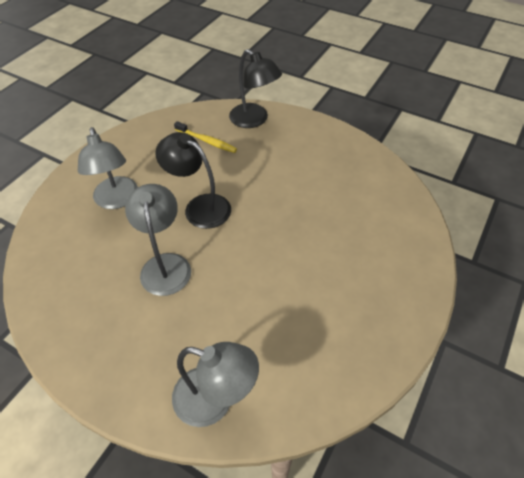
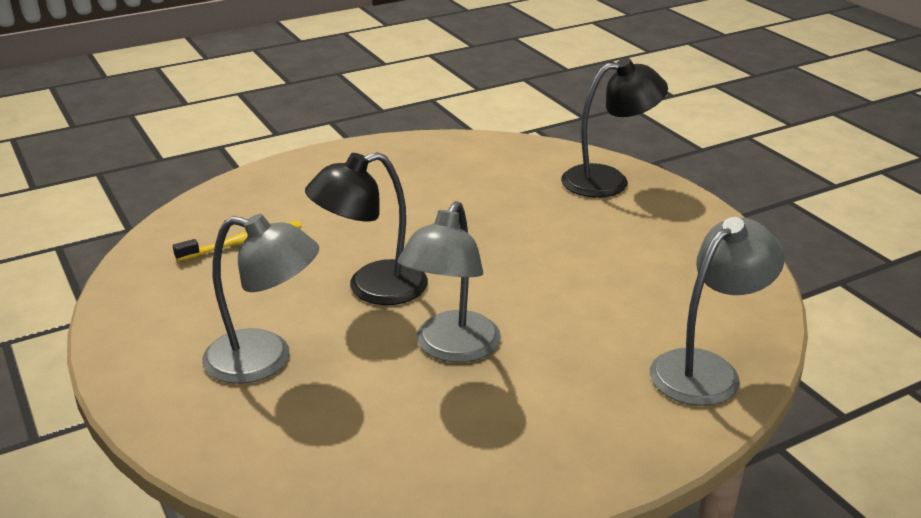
camera: 60 degrees left, 20 degrees down
grey lamp [125,184,191,296] -> grey lamp turned 90 degrees counterclockwise [398,201,501,363]
black lamp [229,49,282,128] -> black lamp moved to [561,58,668,198]

